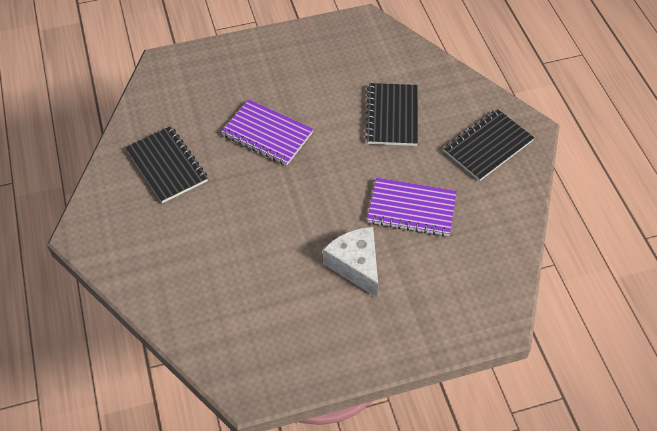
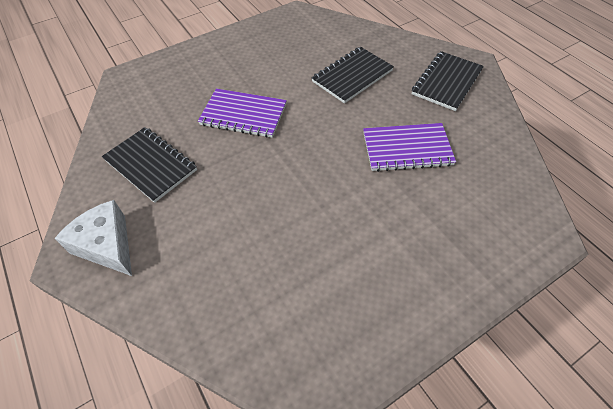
camera: 15 degrees left, 0 degrees up
white cheese [323,227,378,298] -> white cheese moved to [54,200,132,276]
black notebook [365,83,418,146] -> black notebook turned 60 degrees clockwise [311,47,394,103]

